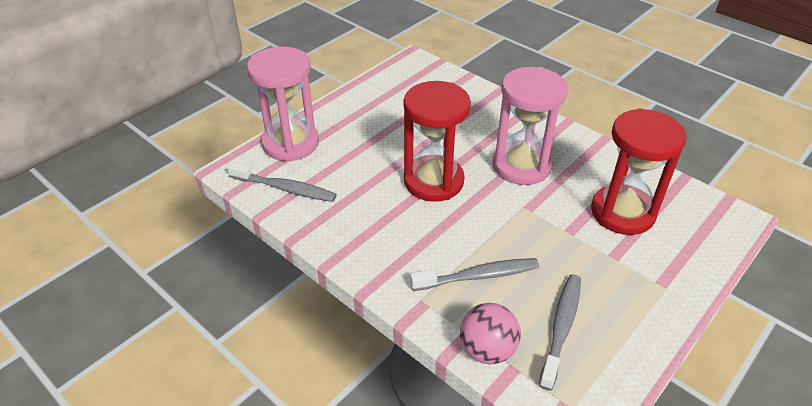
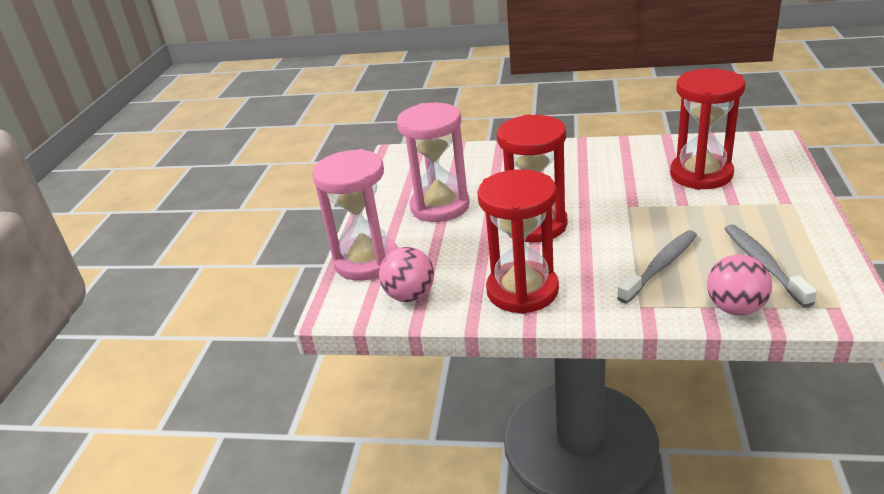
camera: 30 degrees left, 10 degrees down
grey toothbrush [227,162,337,202] -> pink ball [379,247,434,302]
pink hourglass [492,67,568,185] -> pink hourglass moved to [397,102,470,222]
none -> red hourglass [477,169,559,314]

